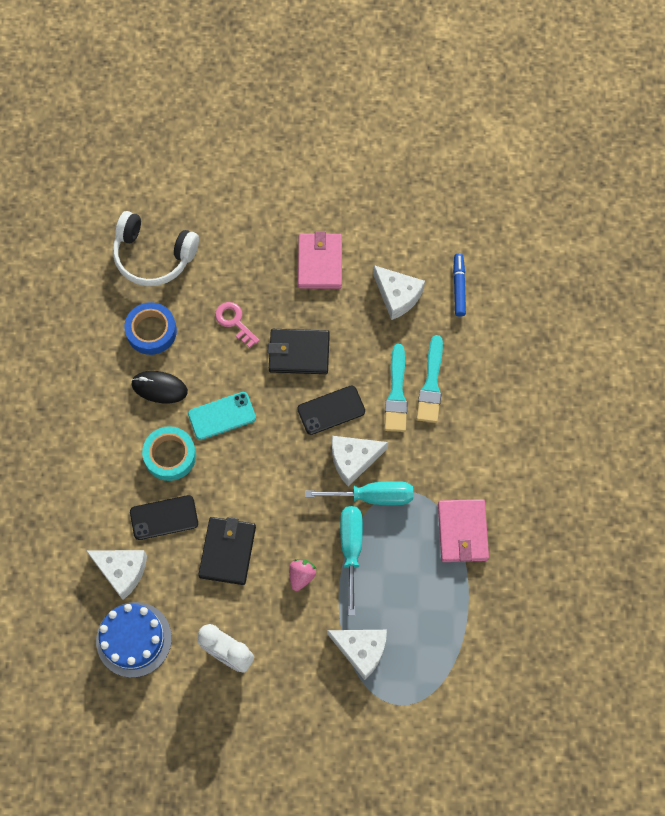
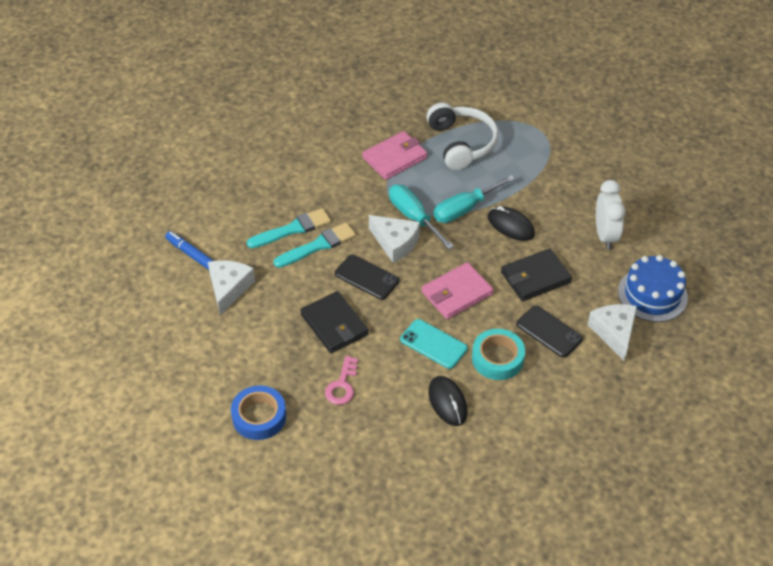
camera: 125 degrees left, 20 degrees down
white headphones [113,211,199,286] -> white headphones moved to [426,103,498,170]
blue tape [124,302,177,355] -> blue tape moved to [231,385,286,440]
pink strawberry [289,559,316,591] -> black mouse [488,206,535,241]
pink wallet [298,231,342,289] -> pink wallet moved to [422,262,494,319]
white cheese [327,630,387,680] -> none
blue marker [453,253,466,317] -> blue marker turned 75 degrees clockwise [165,231,214,270]

